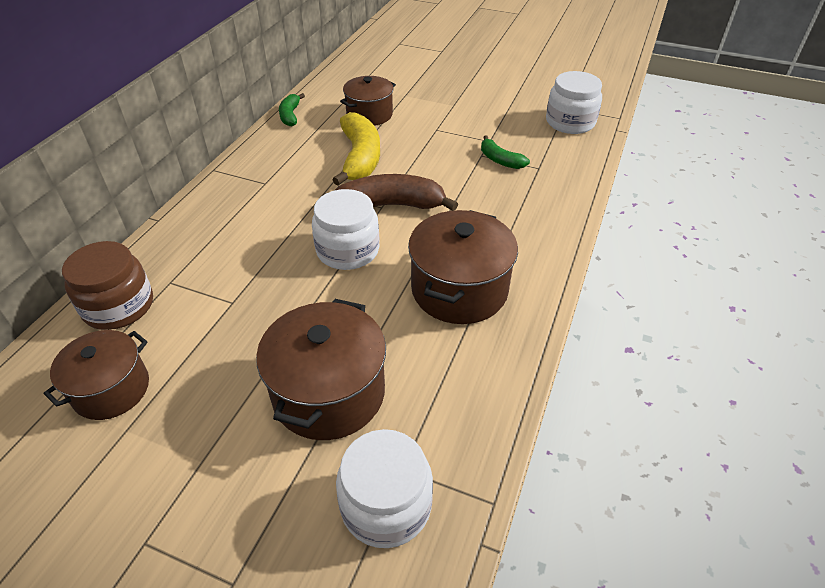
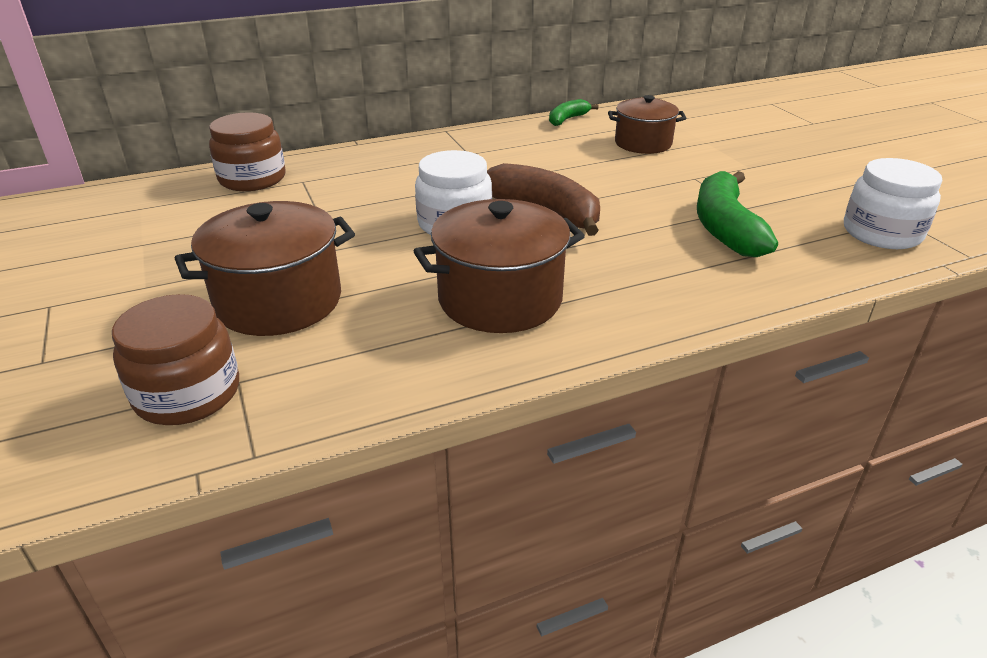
camera: 45 degrees right, 10 degrees down
brown pot [44,330,149,420] -> none
yellow banana [332,112,380,186] -> none
white jar [336,429,433,548] -> brown jar [112,294,239,425]
green banana [481,135,530,169] -> green banana [697,171,778,257], size x1.85

